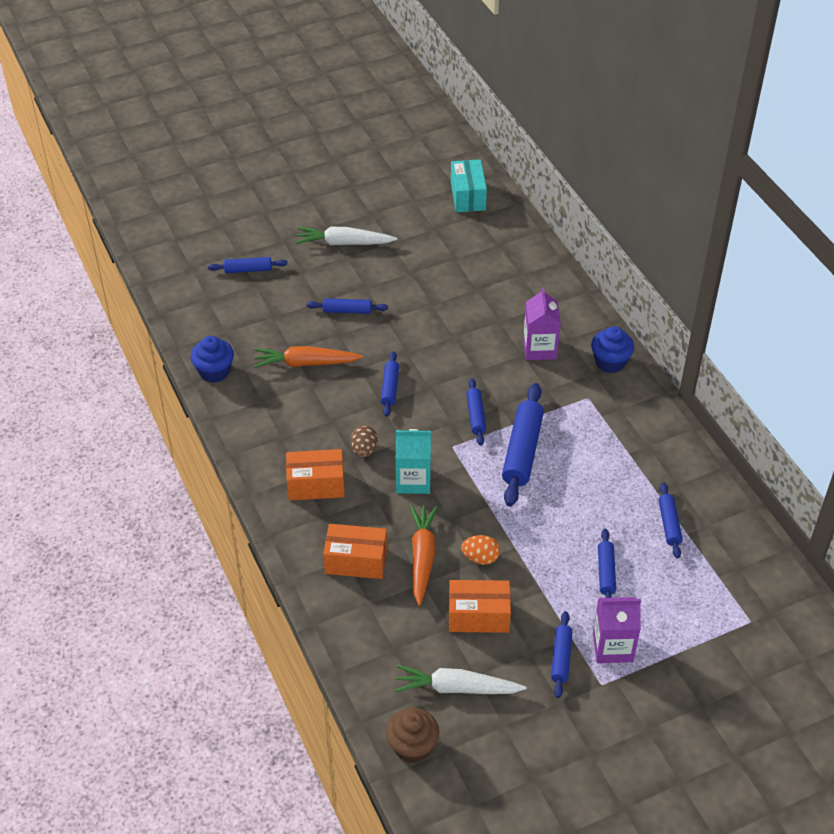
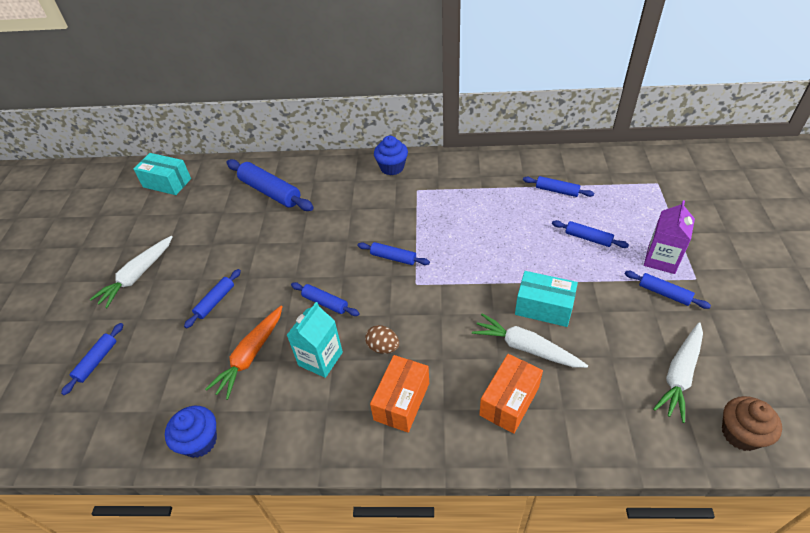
camera: 60 degrees left, 0 degrees up
turquoise carton [396,429,431,494] -> turquoise carton moved to [287,302,343,378]
orange carrot [410,505,438,606] -> white carrot [472,313,588,368]
orange box [449,580,511,633] -> none
orange egg [461,535,500,565] -> turquoise box [515,271,578,327]
blue rolling pin [502,383,544,507] -> blue rolling pin moved to [227,159,314,211]
purple carton [523,287,561,360] -> none

